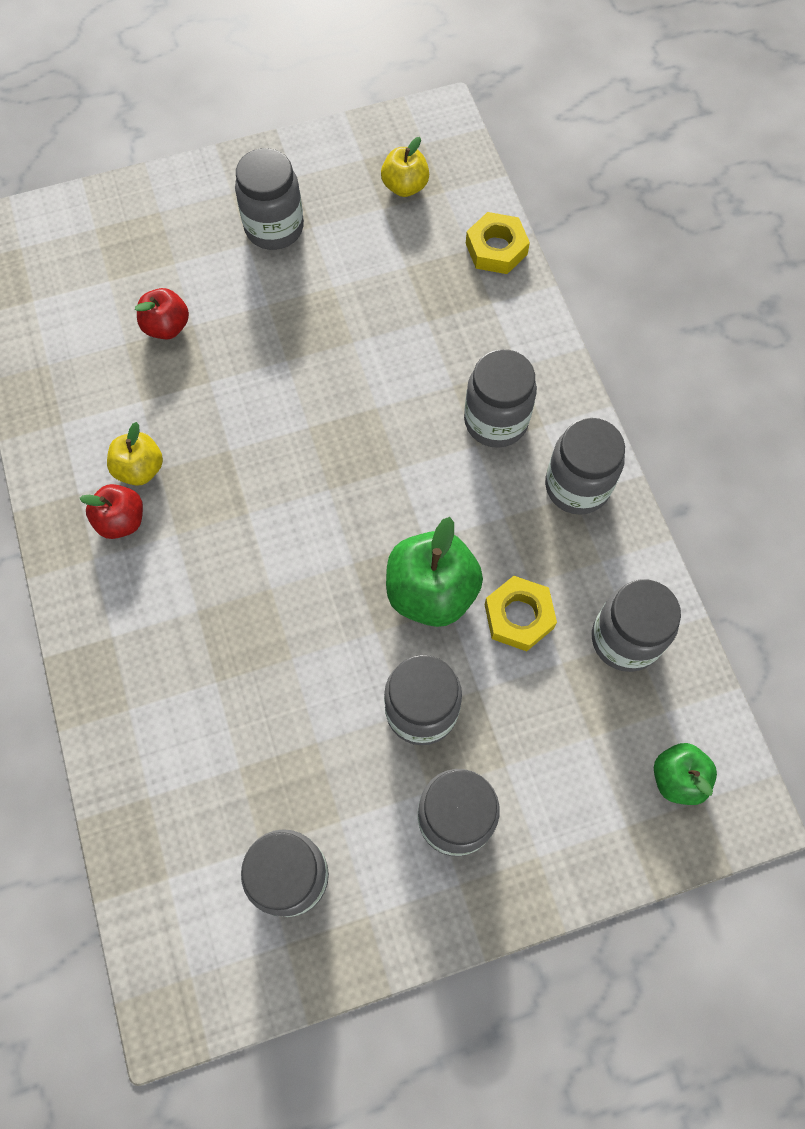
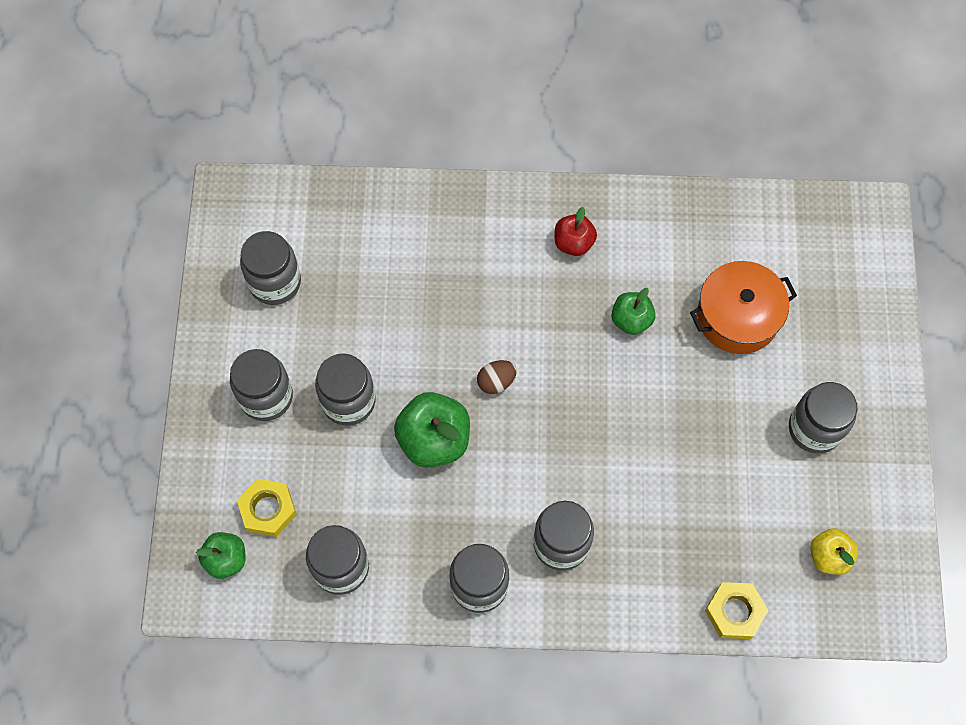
camera: 110 degrees right, 0 degrees up
yellow apple [107,422,163,486] -> none
red apple [135,288,189,339] -> orange pot [690,261,797,354]
yellow nut [485,576,557,651] -> yellow nut moved to [237,479,297,537]
none -> brown egg [477,360,517,394]
none -> green apple [611,288,656,335]

